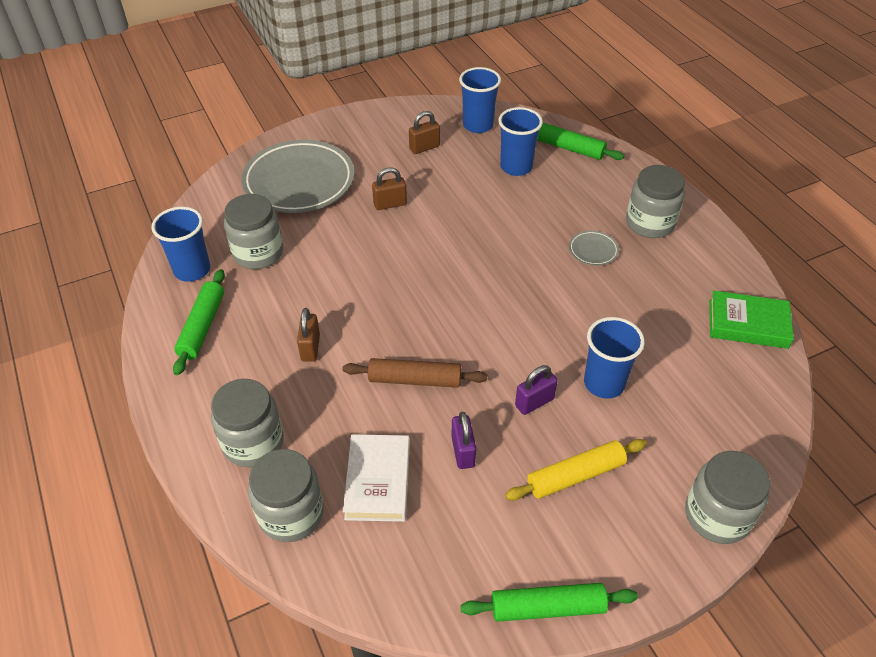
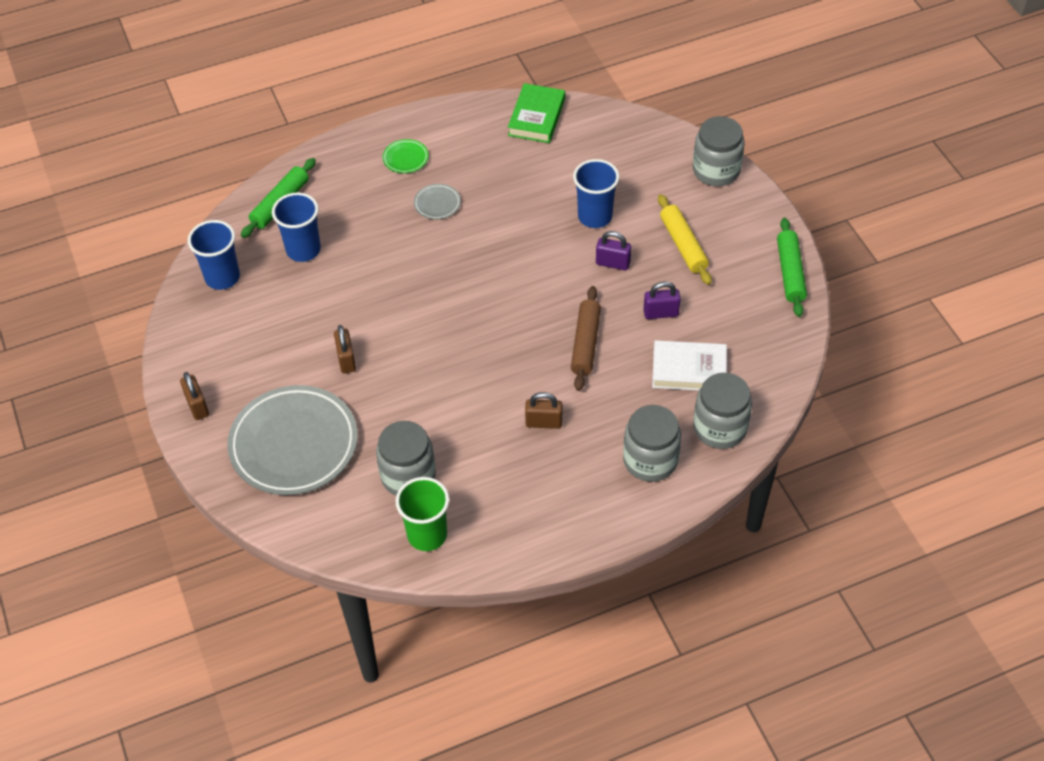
camera: 85 degrees left, 5 degrees up
blue cup [152,207,210,282] -> green cup [395,477,449,551]
green rolling pin [173,269,225,375] -> none
brown padlock [409,111,440,154] -> brown padlock moved to [180,372,209,420]
purple padlock [515,365,558,415] -> purple padlock turned 45 degrees counterclockwise [596,231,631,270]
grey jar [626,165,685,238] -> green plate [383,139,429,173]

